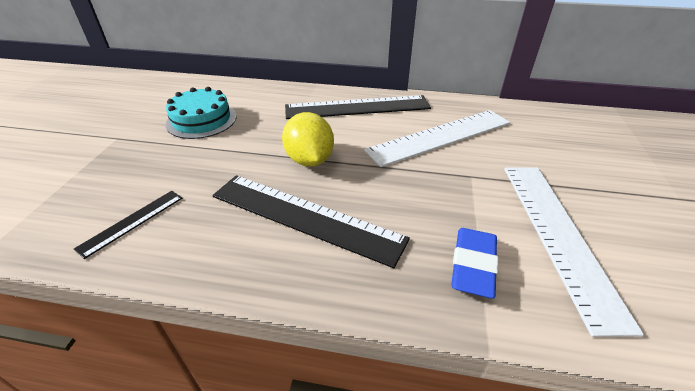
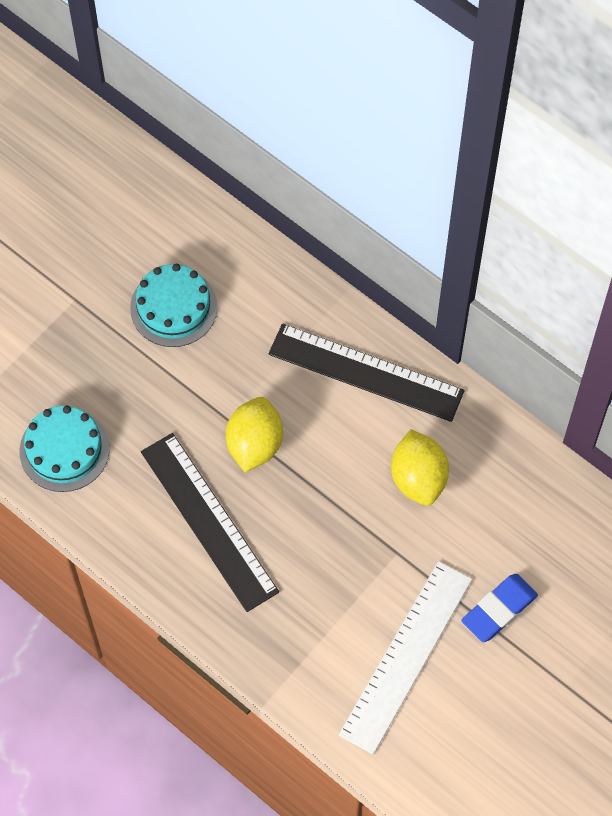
camera: 30 degrees right, 25 degrees up
black ruler [74,191,183,259] -> turquoise cake [19,406,110,492]
white ruler [364,110,510,167] -> yellow lemon [391,429,449,506]
blue eraser [451,228,498,299] -> blue eraser moved to [461,574,538,642]

